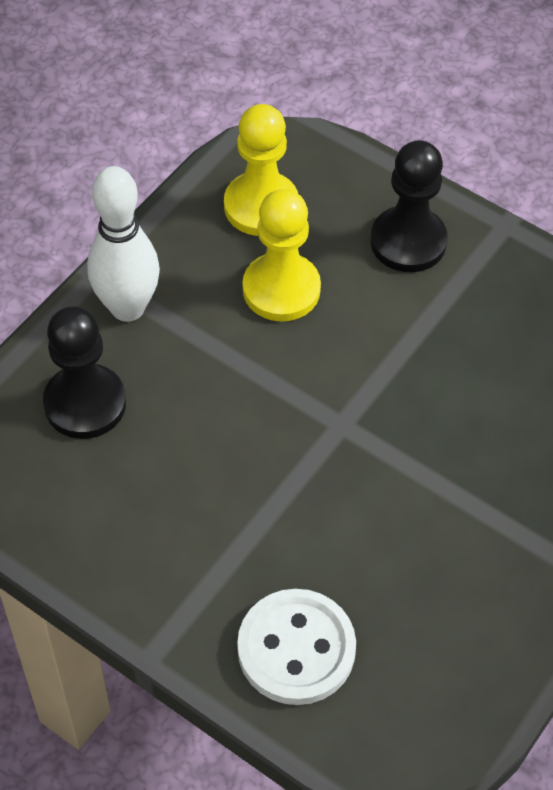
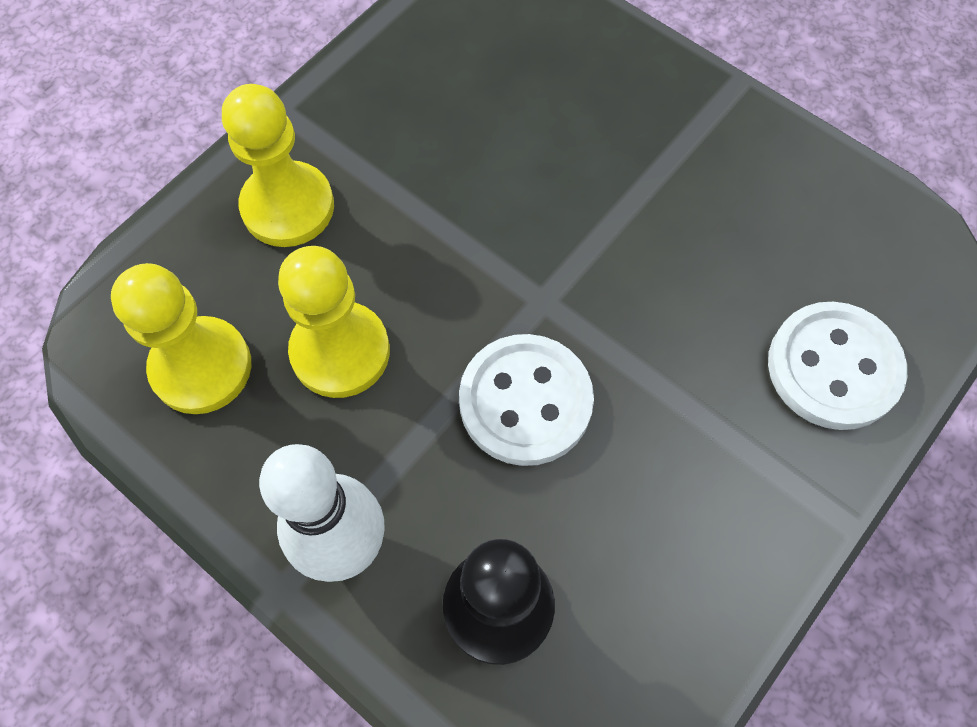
camera: 85 degrees left, 10 degrees up
black pawn [370,140,448,272] -> yellow pawn [222,84,334,247]
none -> white button [459,334,594,466]

